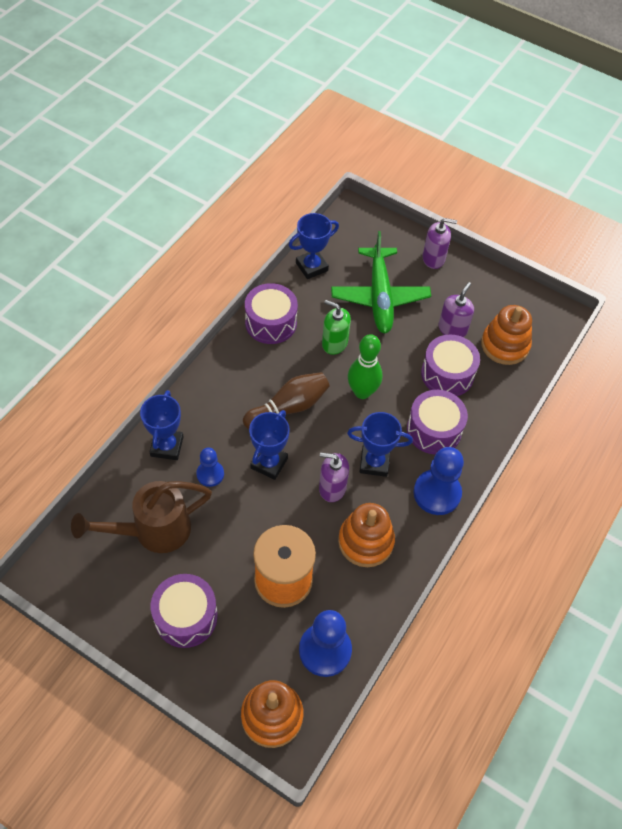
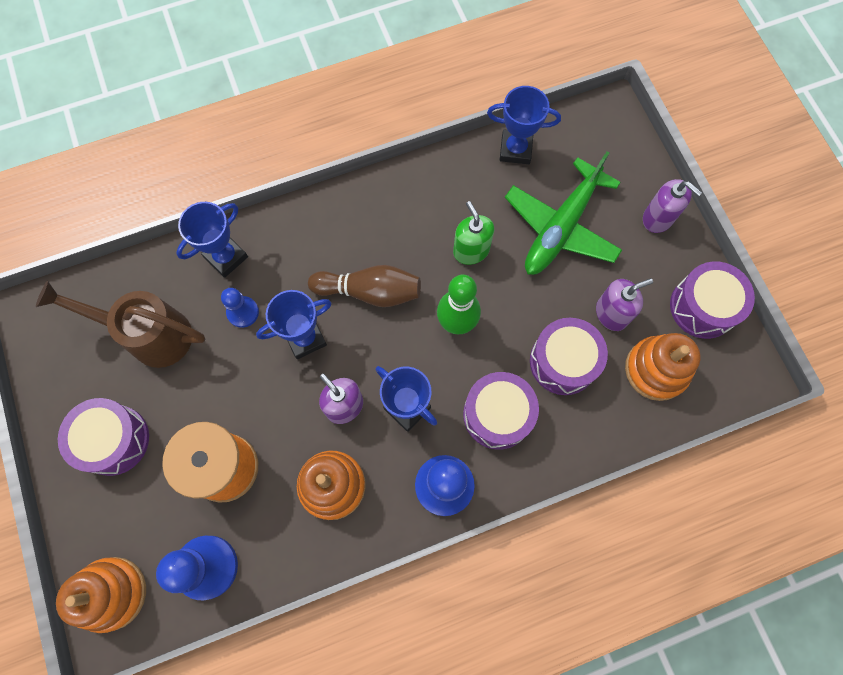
camera: 40 degrees right, 15 degrees up
purple drum [245,283,298,344] -> purple drum moved to [670,261,755,339]

